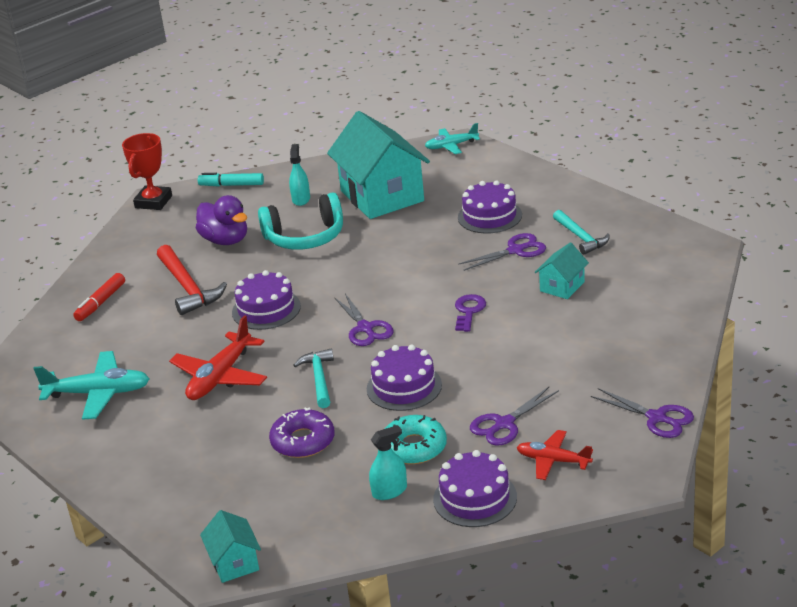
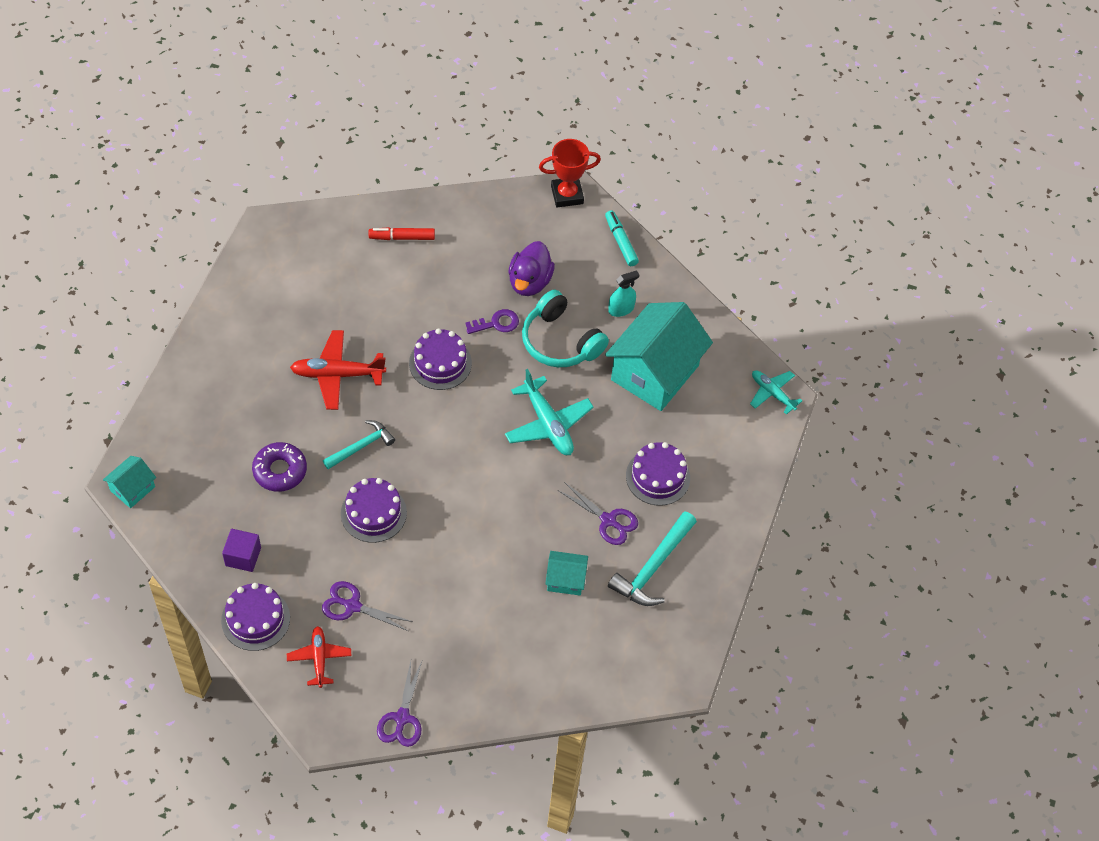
camera: 55 degrees right, 25 degrees up
turquoise plane [33,351,149,420] -> turquoise plane moved to [505,369,594,455]
red hammer [157,245,227,315] -> none
purple scissors [334,294,393,346] -> none
turquoise spray bottle [369,425,407,500] -> purple cube [222,529,261,572]
turquoise donut [385,415,447,464] -> none
purple key [455,294,486,332] -> purple key moved to [465,309,519,334]
turquoise hammer [553,210,610,255] -> turquoise hammer [608,511,697,606], size x1.51

